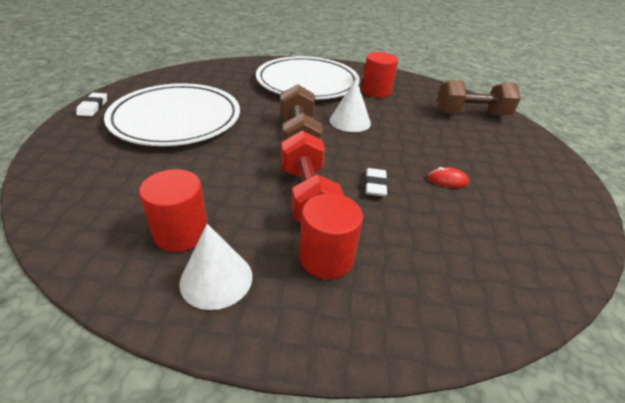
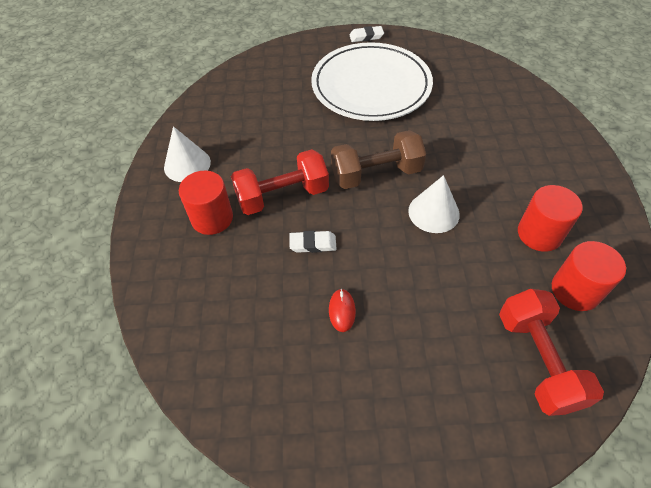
camera: 85 degrees right, 15 degrees up
red cylinder [139,169,208,252] -> red cylinder moved to [552,241,626,311]
white plate [256,56,360,99] -> none
brown dumbbell [437,80,521,116] -> red dumbbell [499,289,604,416]

